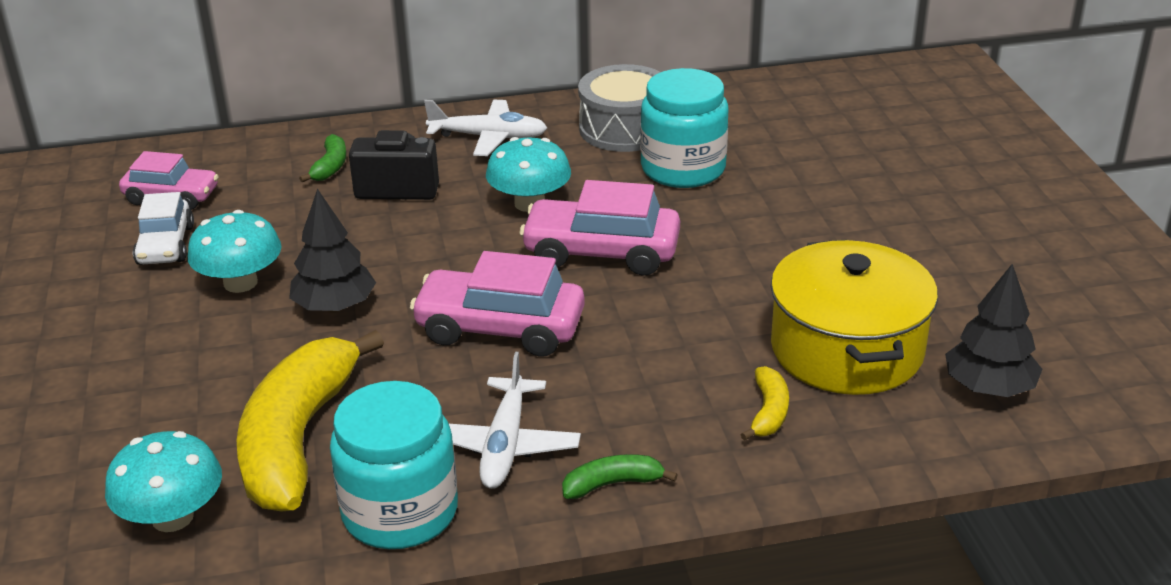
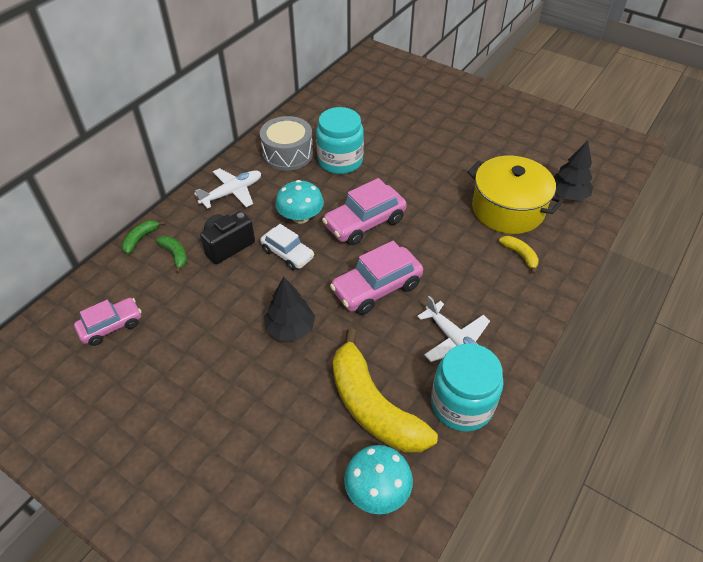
camera: 45 degrees left, 15 degrees up
white car [133,192,194,265] -> white car moved to [260,224,314,271]
turquoise mushroom [188,210,281,293] -> none
green banana [562,454,678,499] -> green banana moved to [122,220,165,254]

